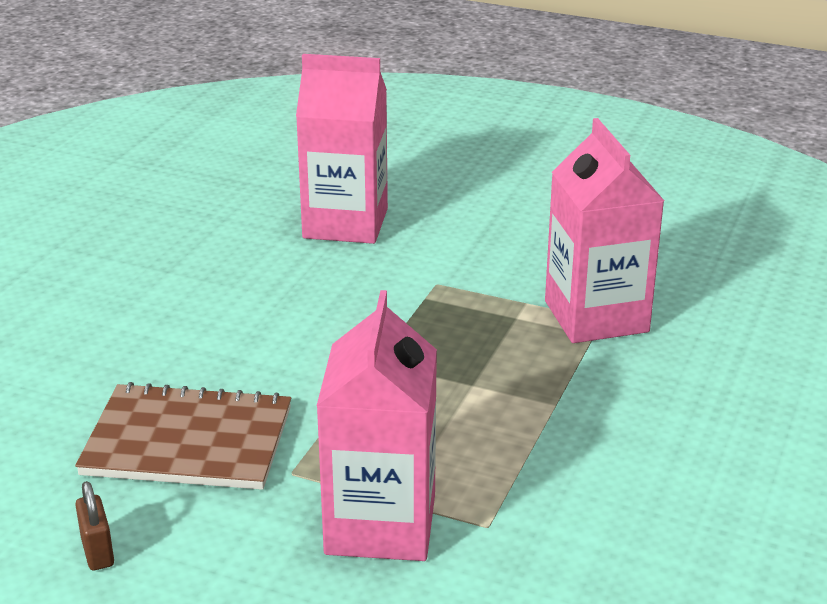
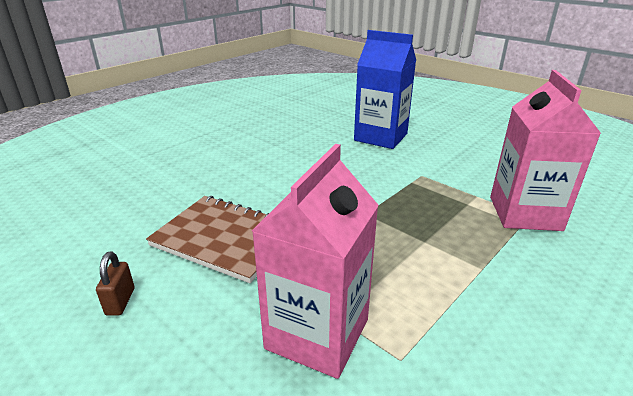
camera: 20 degrees right, 0 degrees up
pink carton [296,54,388,244] -> blue carton [354,30,416,149]

